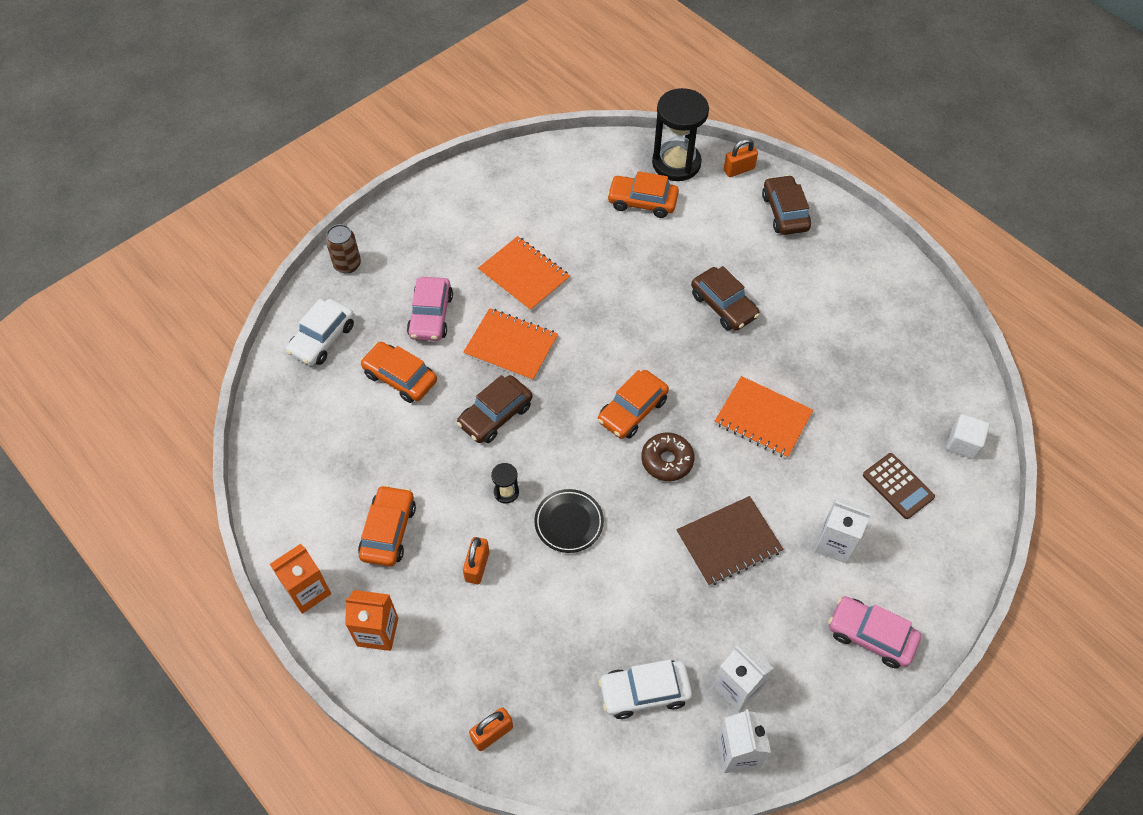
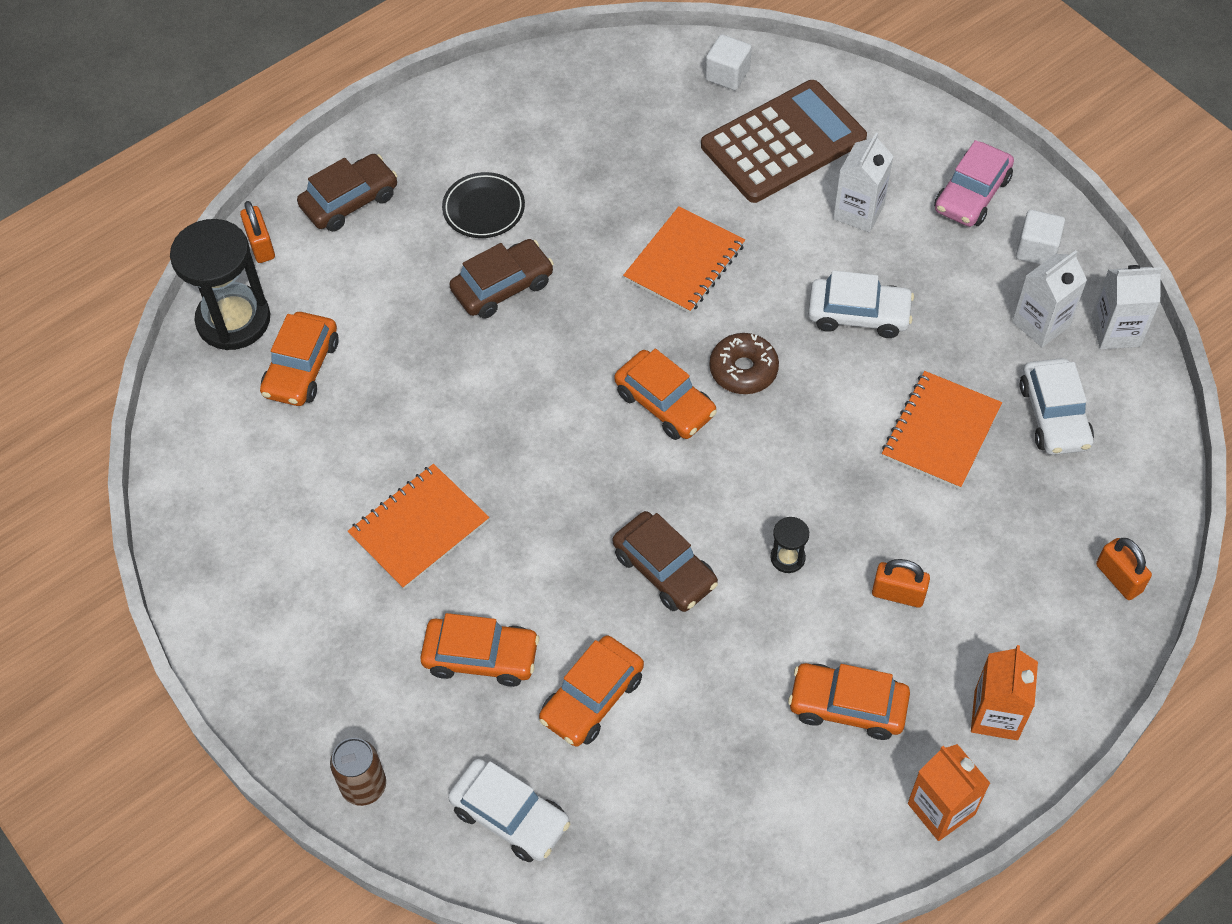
camera: 85 degrees left, 0 degrees up
pink car [407,277,453,341] -> orange car [420,613,540,687]
orange notebook [463,308,558,381] -> orange notebook moved to [882,371,1002,489]
black plate [534,489,604,553] -> black plate moved to [442,172,525,238]
brown notebook [676,496,783,586] -> white car [808,270,914,338]
brown car [762,175,811,235] -> brown car turned 150 degrees clockwise [297,154,398,232]
brown calculator [863,453,935,519] -> brown calculator [701,80,867,203], size x1.92
none -> white cube [1016,210,1065,265]

